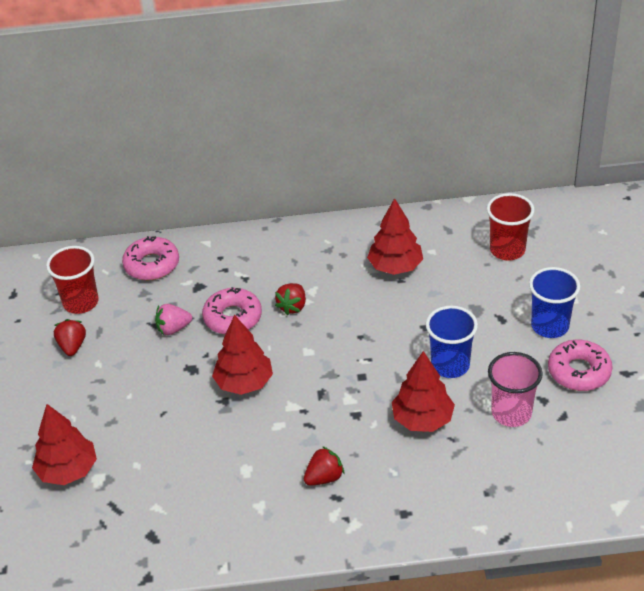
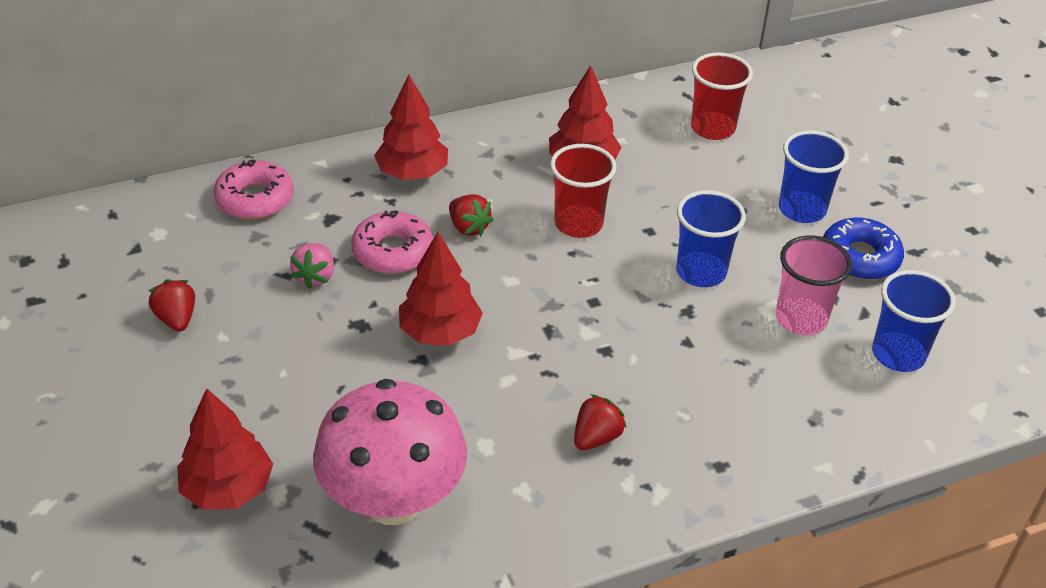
camera: 20 degrees left, 0 degrees up
red cup [46,246,99,314] -> red cup moved to [550,144,617,238]
pink strawberry [155,304,192,335] -> pink strawberry turned 45 degrees counterclockwise [290,243,334,289]
red strawberry [275,283,306,315] -> red strawberry turned 45 degrees counterclockwise [449,194,494,236]
red tree [392,351,455,432] -> red tree moved to [374,74,448,180]
pink donut [548,340,612,391] -> blue donut [823,217,904,280]
none -> pink mushroom [313,379,467,525]
none -> blue cup [872,270,956,372]

